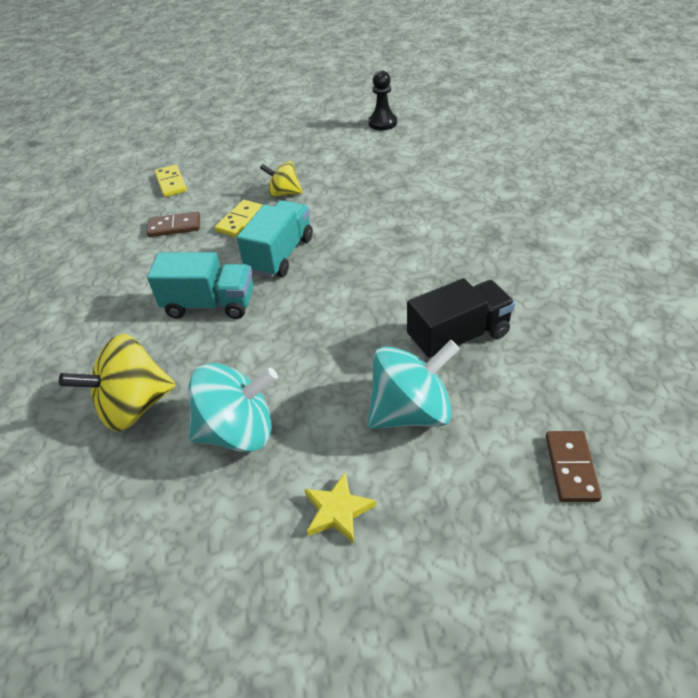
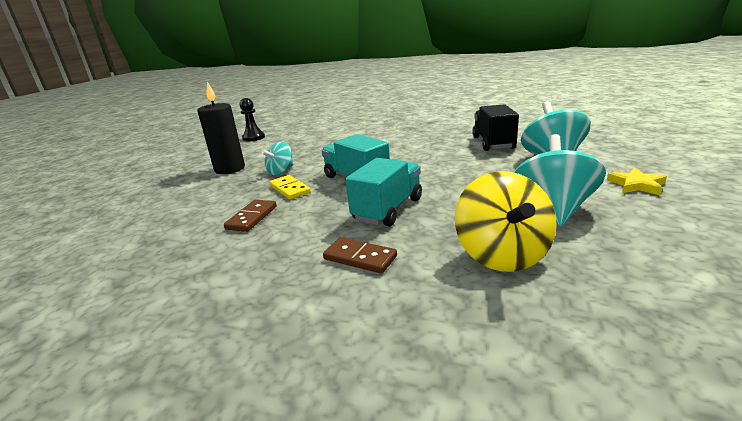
camera: 65 degrees left, 20 degrees down
yellow domino [154,165,187,197] -> none
yellow spinning top [260,161,303,197] -> turquoise spinning top [261,142,293,175]
brown domino [546,431,602,502] -> brown domino moved to [323,237,397,274]
none -> black candle [197,82,245,174]

